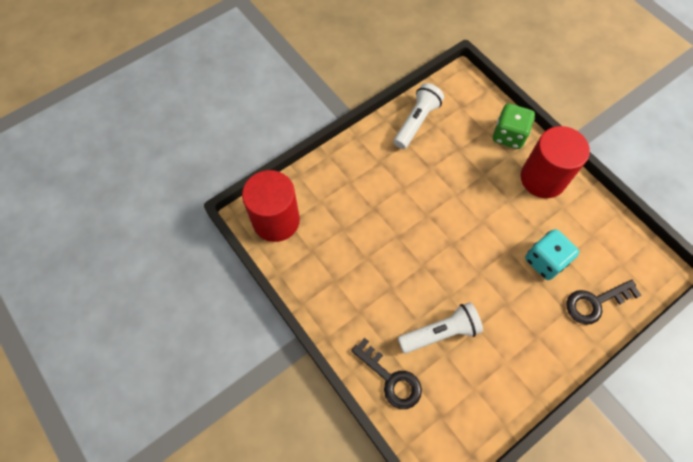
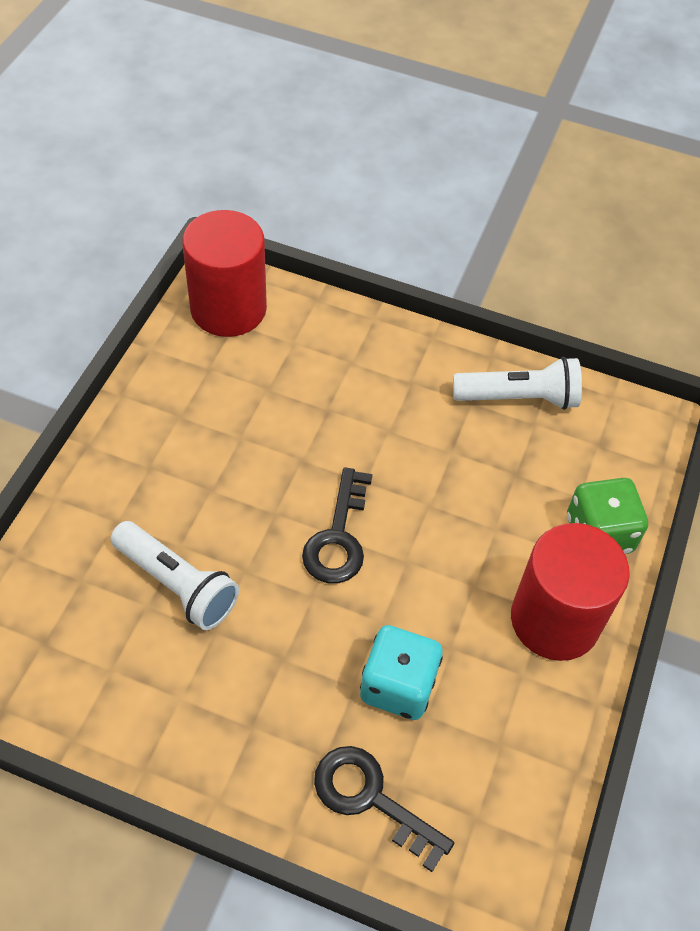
camera: 55 degrees right, 10 degrees down
black key [351,338,422,409] -> black key moved to [302,467,373,583]

